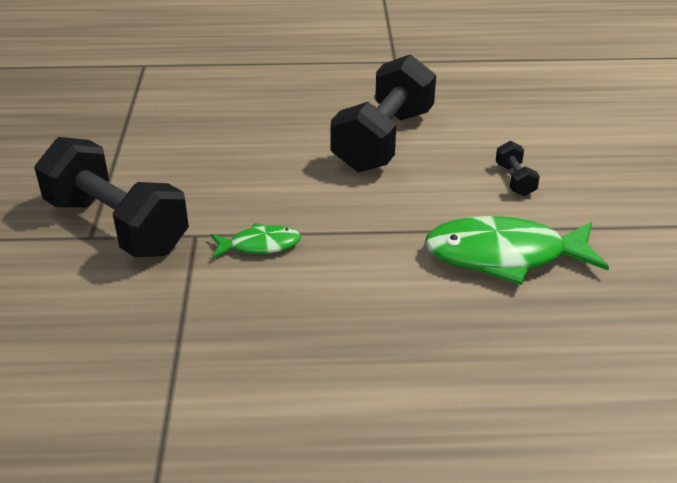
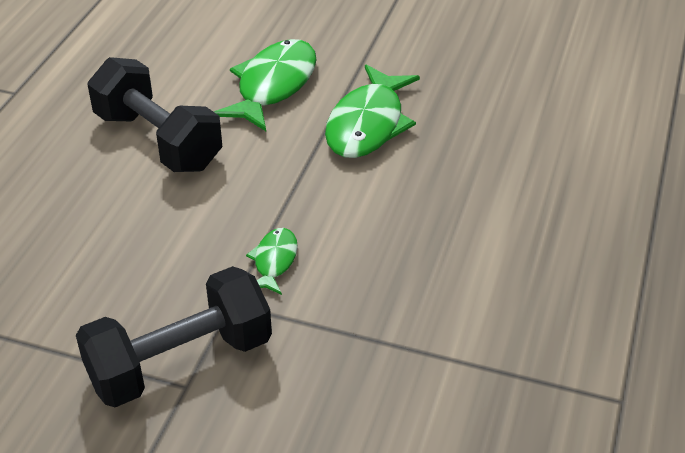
camera: 70 degrees left, 5 degrees up
black dumbbell [496,141,540,196] -> green fish [214,39,317,131]

